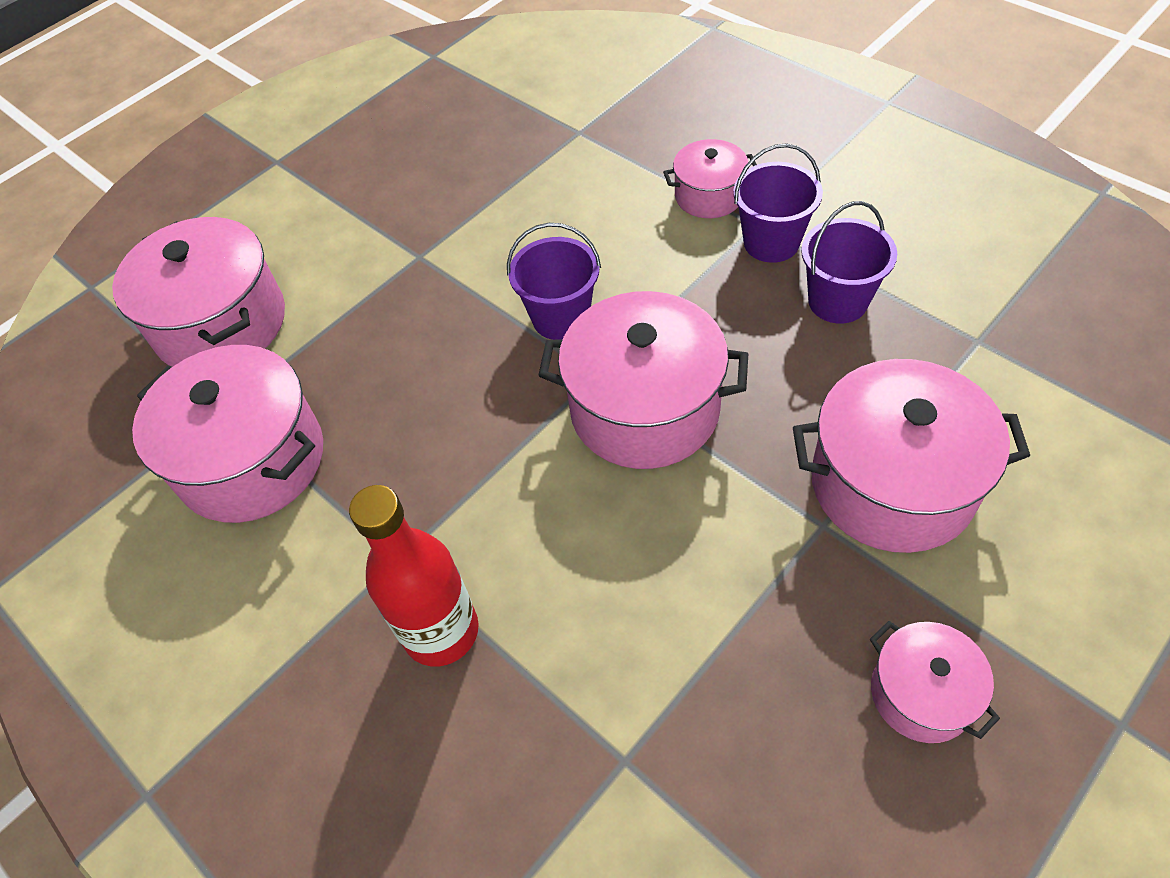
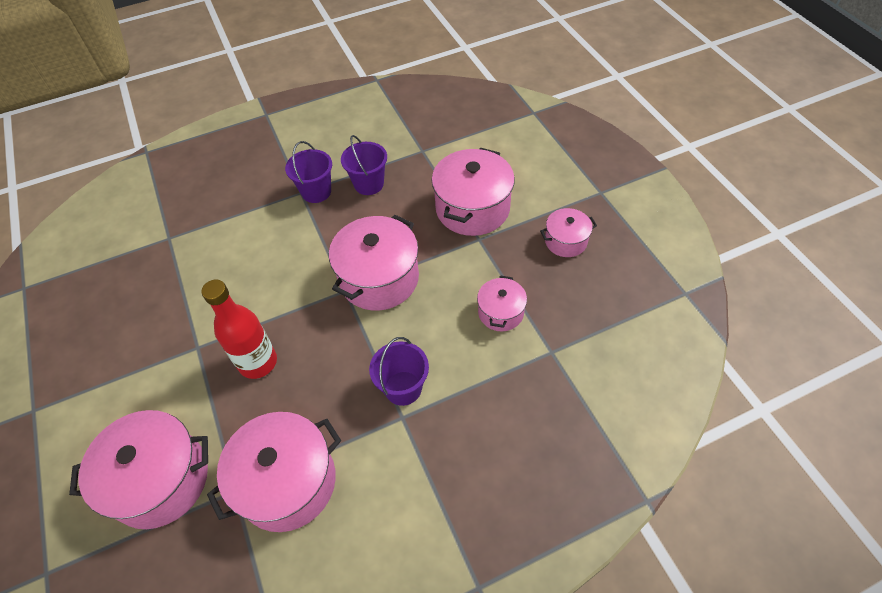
camera: 70 degrees left, 0 degrees up
red bottle [349,485,479,666] -> red bottle moved to [201,280,277,379]
purple bucket [507,223,601,340] -> purple bucket moved to [369,337,429,406]
pink pot [663,139,757,218] -> pink pot moved to [477,275,527,331]

